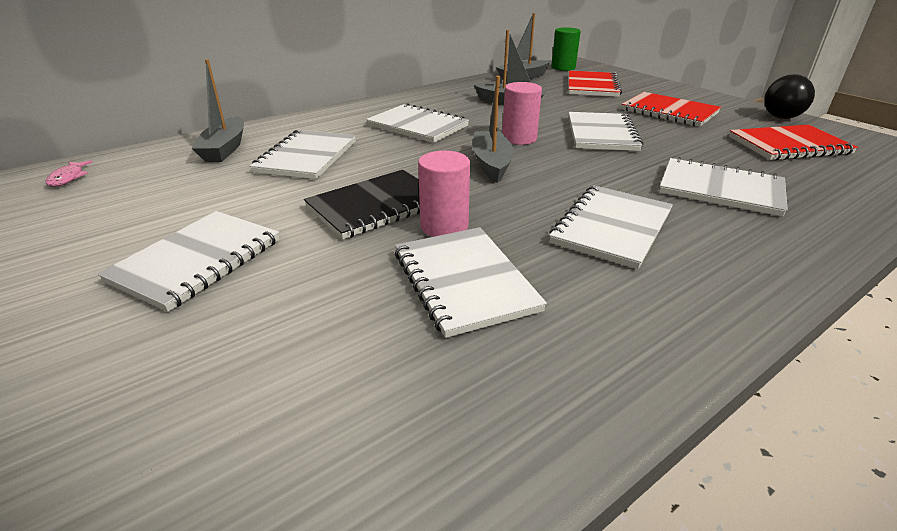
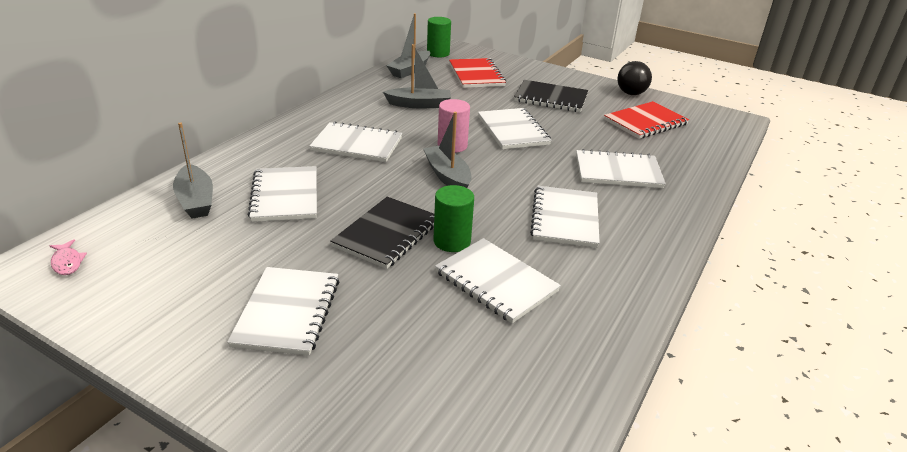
camera: 25 degrees left, 0 degrees up
pink cylinder [418,151,470,237] -> green cylinder [434,185,474,252]
red notebook [622,92,721,127] -> black notebook [514,80,588,112]

